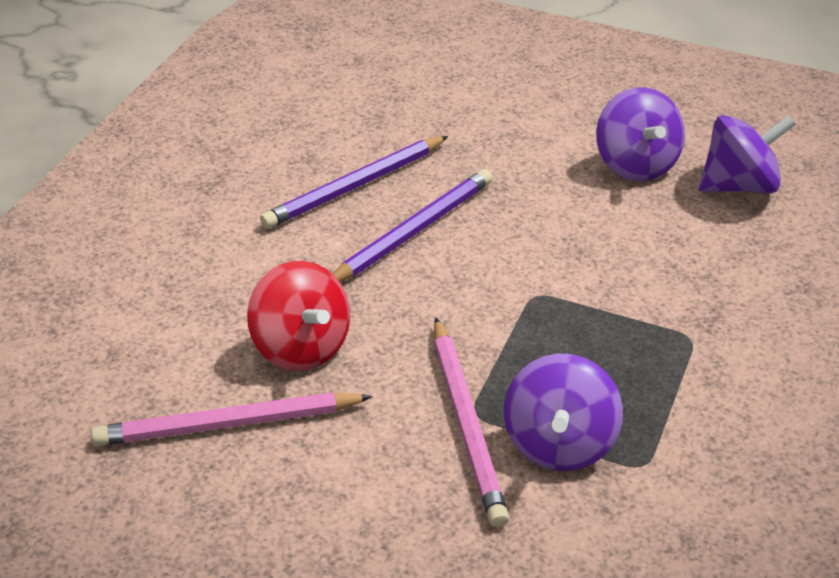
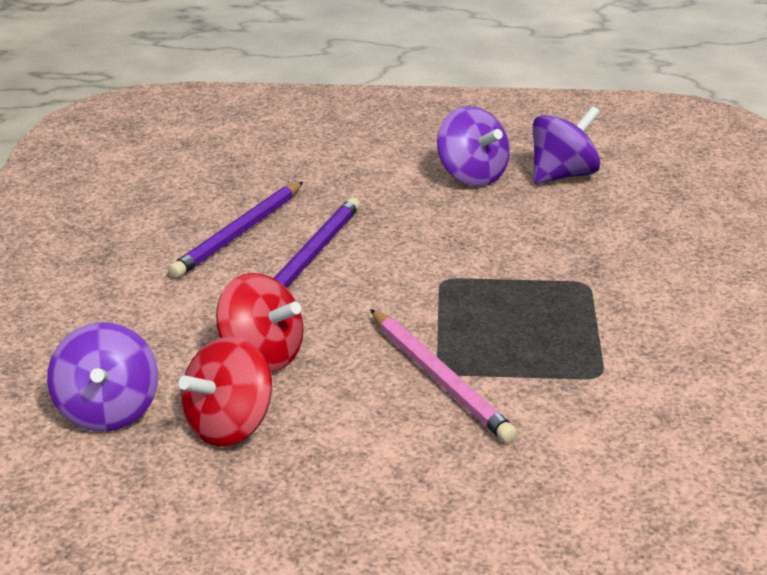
camera: 20 degrees left, 10 degrees down
pink pencil [91,392,372,446] -> red spinning top [179,336,272,447]
purple spinning top [504,354,623,471] -> purple spinning top moved to [47,322,158,432]

